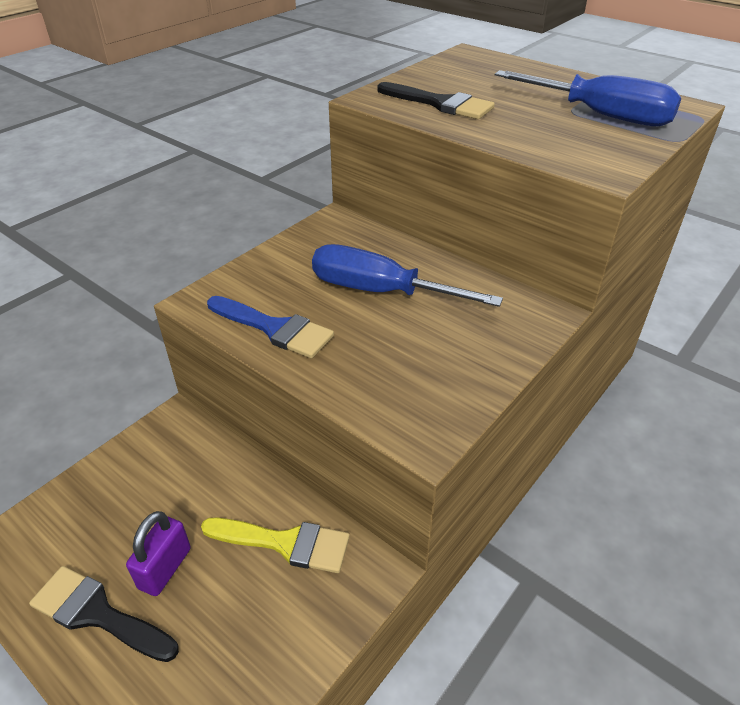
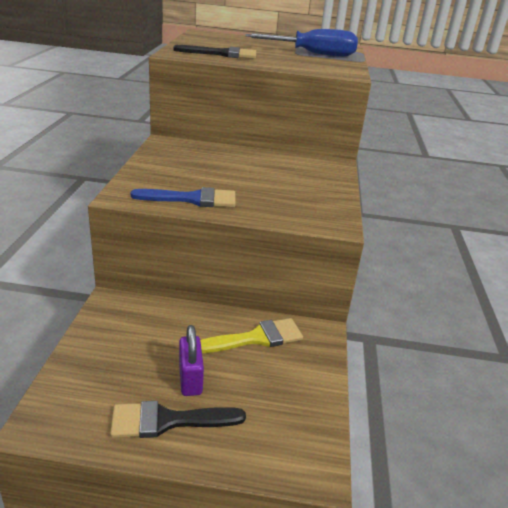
camera: 35 degrees left, 10 degrees down
blue screwdriver [312,244,503,307] -> none

